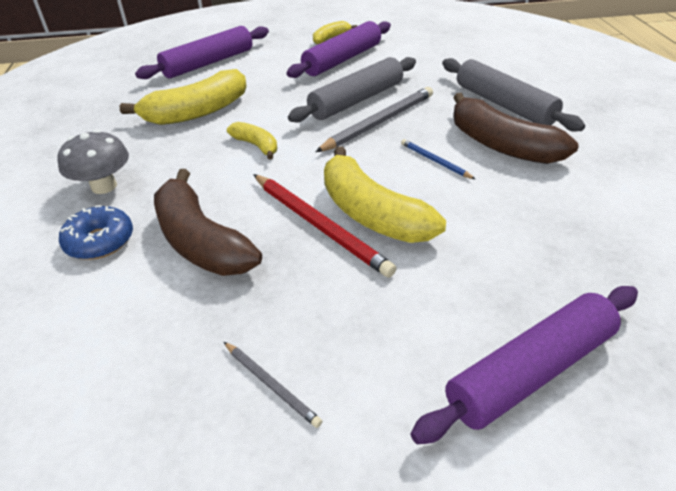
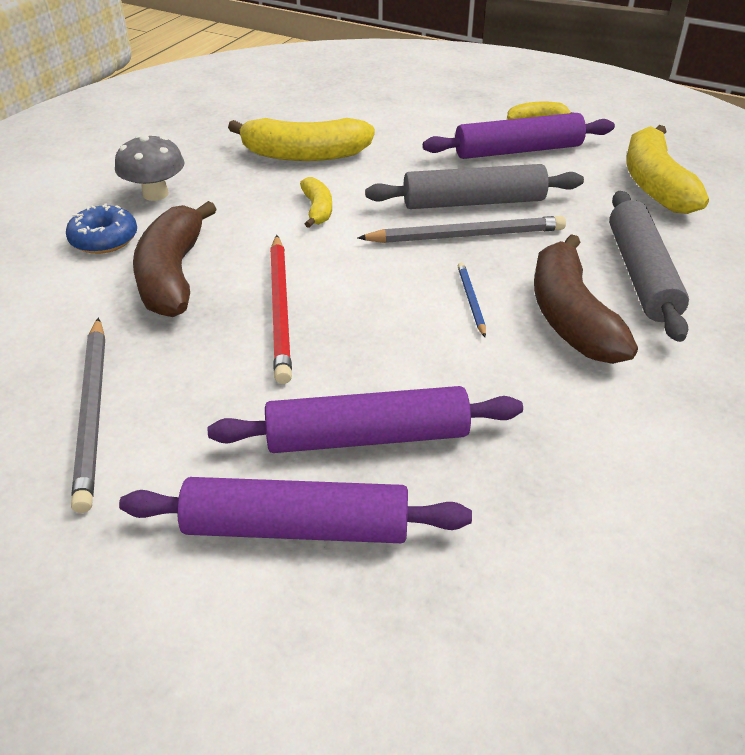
camera: 35 degrees right, 0 degrees up
purple rolling pin [135,26,269,79] -> purple rolling pin moved to [208,386,523,453]
grey pencil [224,342,322,428] -> grey pencil [71,318,105,513], size x1.95
yellow banana [324,146,446,243] -> yellow banana moved to [626,125,709,214]

